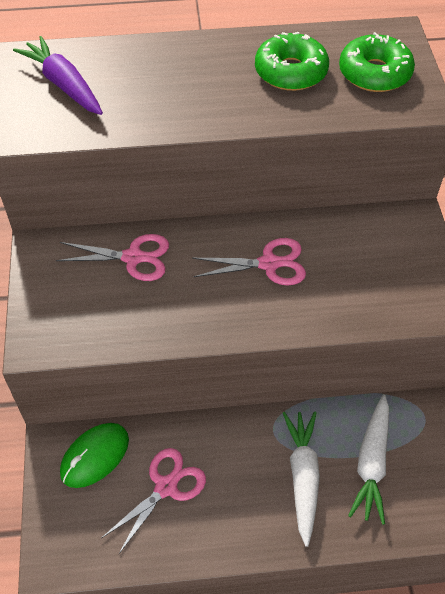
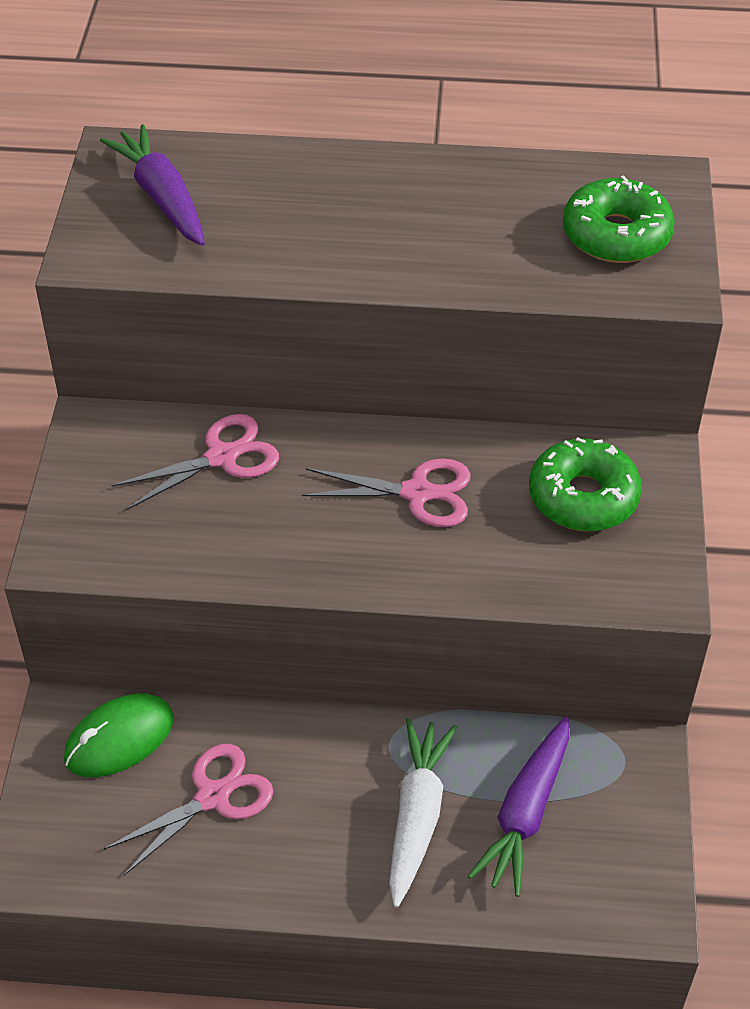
camera: 10 degrees right, 5 degrees down
pink scissors [56,234,169,281] -> pink scissors turned 45 degrees counterclockwise [111,414,279,510]
green donut [255,32,329,91] -> green donut moved to [529,437,642,531]
white carrot [348,394,389,524] -> purple carrot [468,716,569,897]

